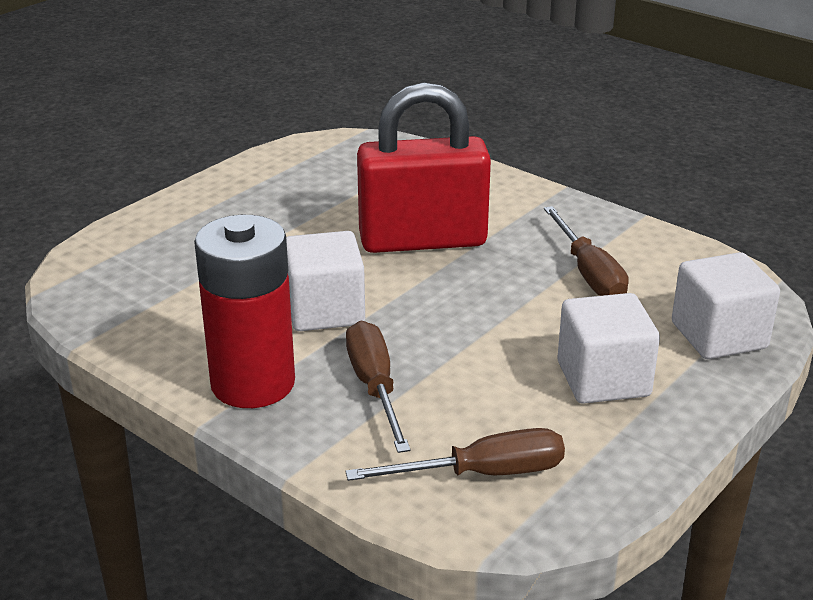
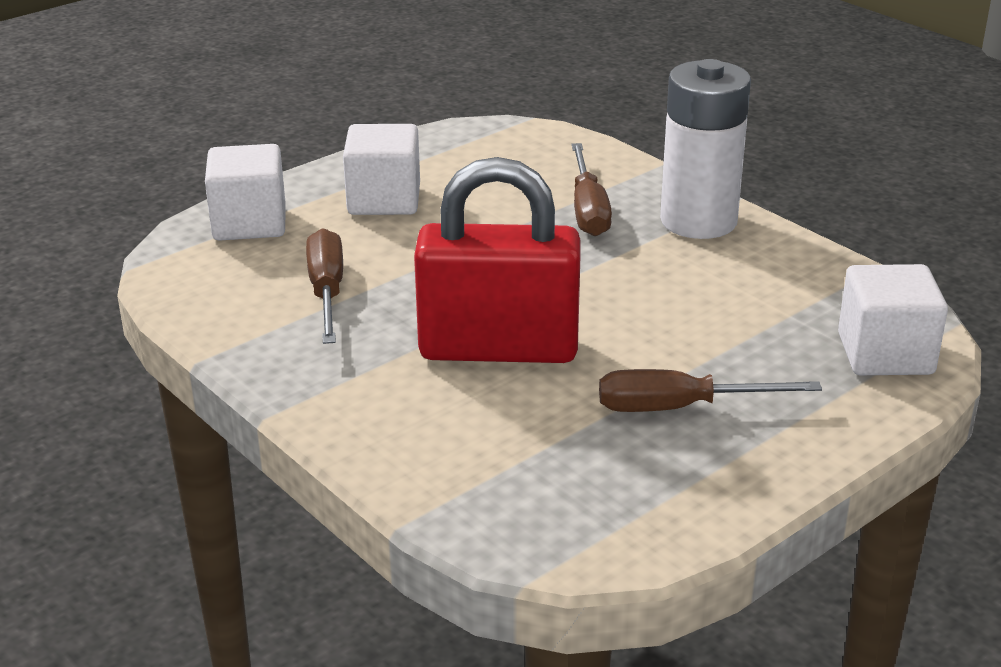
camera: 170 degrees left, 0 degrees up
red battery [194,215,295,408] -> white battery [660,59,751,239]
white cube [286,231,365,331] -> white cube moved to [838,264,948,375]
brown screwdriver [345,428,565,481] -> brown screwdriver moved to [599,369,822,412]

